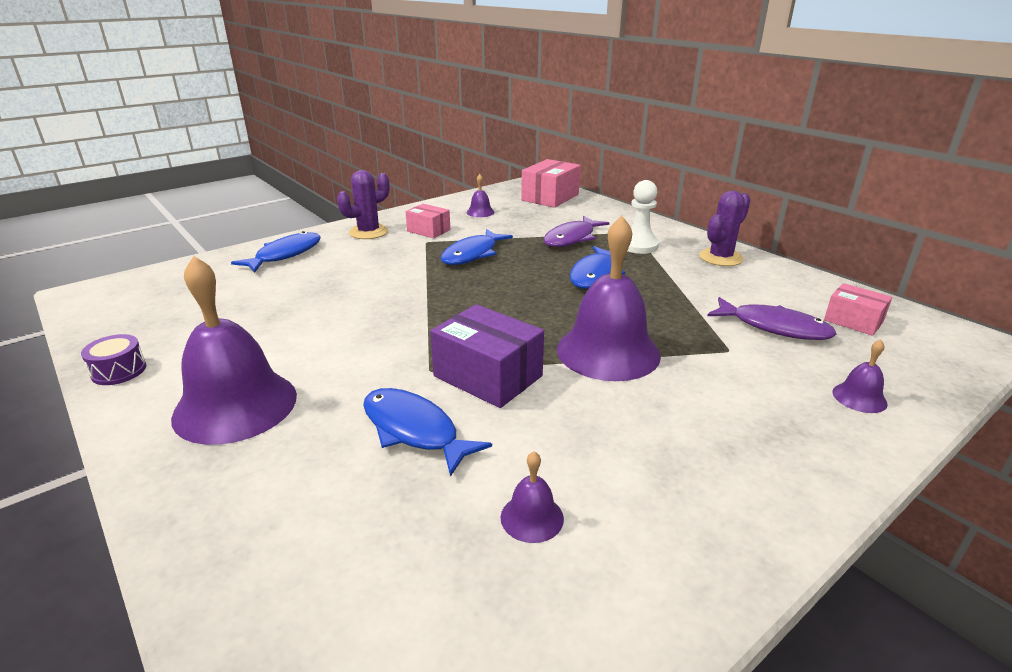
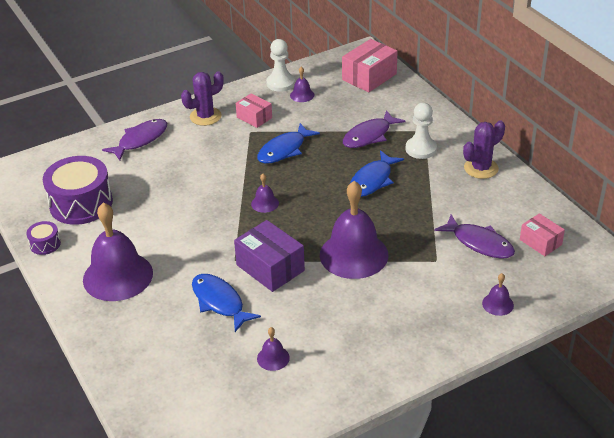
camera: 10 degrees right, 10 degrees up
blue fish [231,231,321,272] -> purple fish [102,119,167,161]
none -> purple drum [43,156,113,225]
none -> purple bell [251,174,279,213]
none -> white pawn [266,39,295,92]

